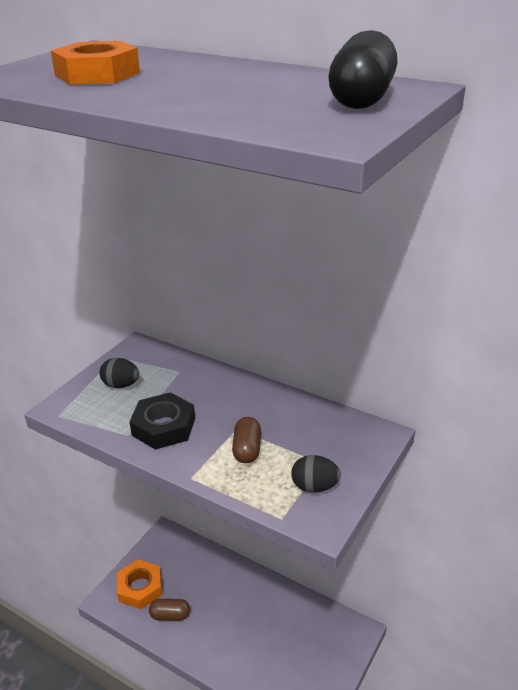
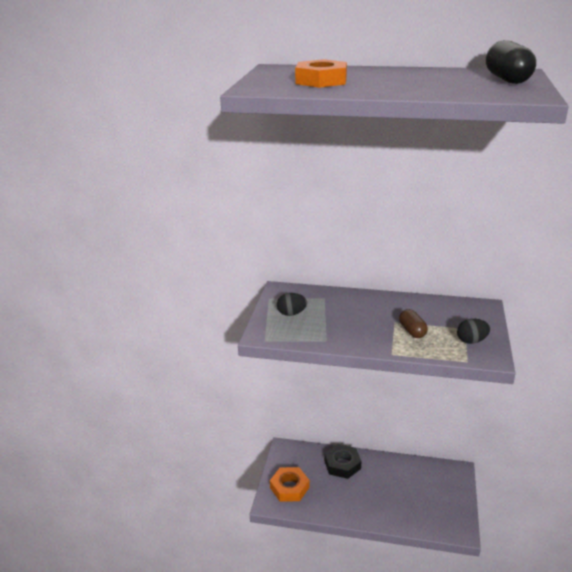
camera: 20 degrees left, 5 degrees down
black nut [129,392,195,450] -> black nut moved to [324,444,361,479]
brown capsule [149,599,190,621] -> none

